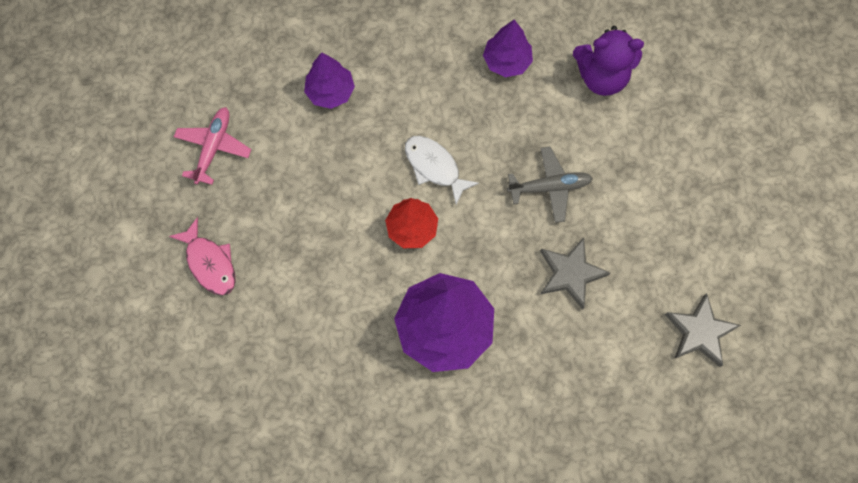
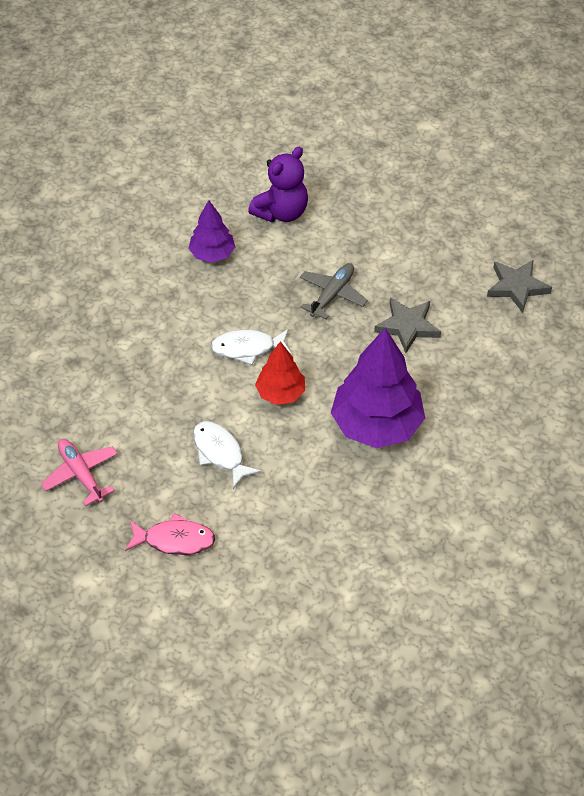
camera: 50 degrees left, 20 degrees down
purple tree [304,52,355,109] -> none
none -> white fish [193,421,261,489]

